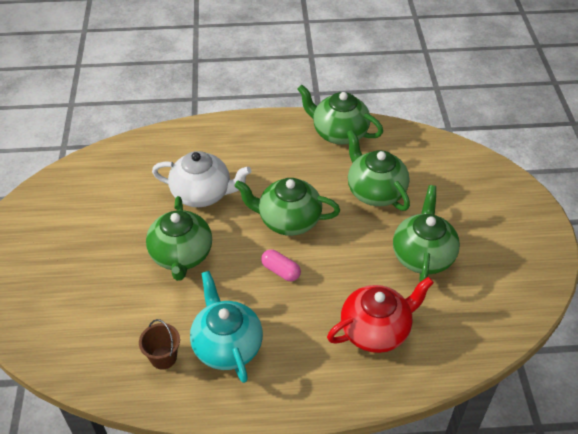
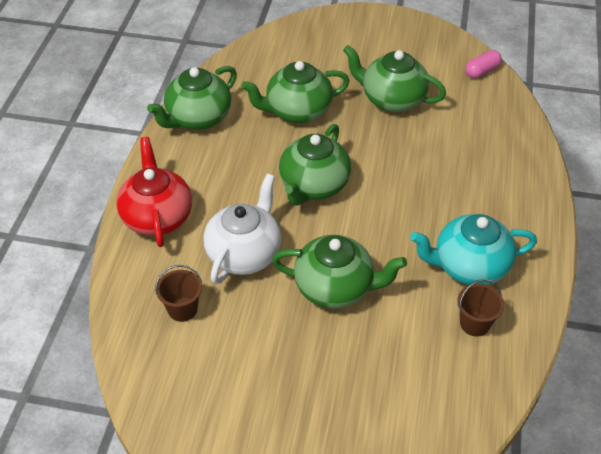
camera: 75 degrees left, 0 degrees up
pink capsule [261,249,301,281] -> pink capsule moved to [466,50,502,79]
red teapot [327,277,434,353] -> red teapot moved to [117,137,192,247]
none -> brown bucket [155,265,202,322]

